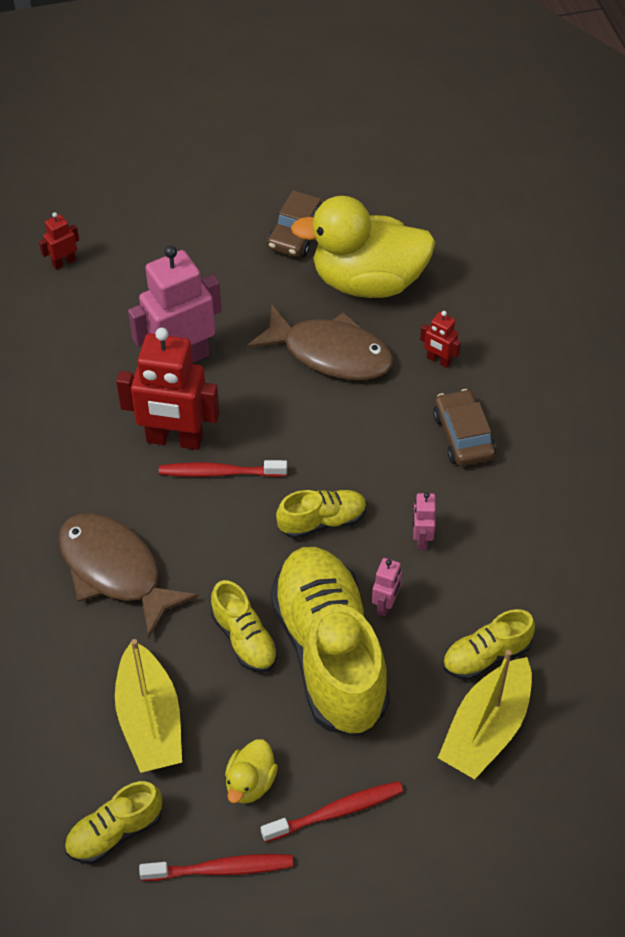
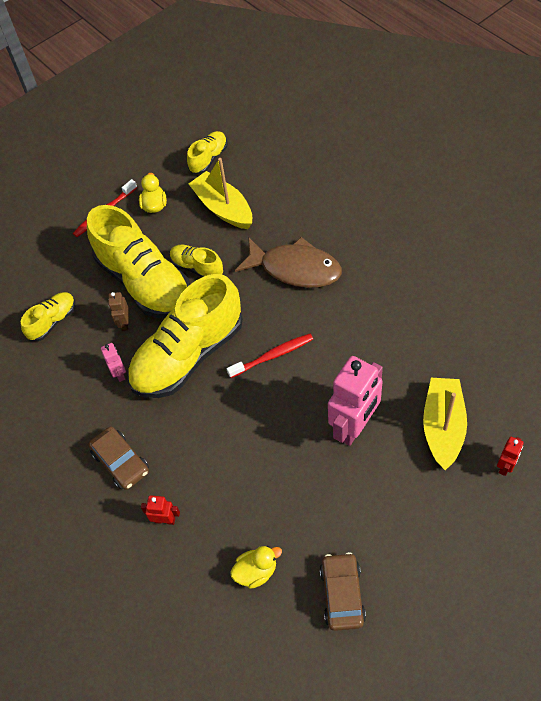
camera: 160 degrees right, 5 degrees up
red robot [116,328,219,450] -> none
red toothbrush [139,854,293,881] -> none
brown fish [247,304,394,380] -> none
yellow shoe [276,490,367,539] -> yellow shoe [127,274,243,398], size x2.13
yellow duck [291,196,436,298] -> yellow duck [230,546,282,589], size x0.43
pink robot [372,558,402,616] -> brown robot [108,292,129,331]
yellow boat [438,650,532,779] -> yellow boat moved to [423,378,467,470]

